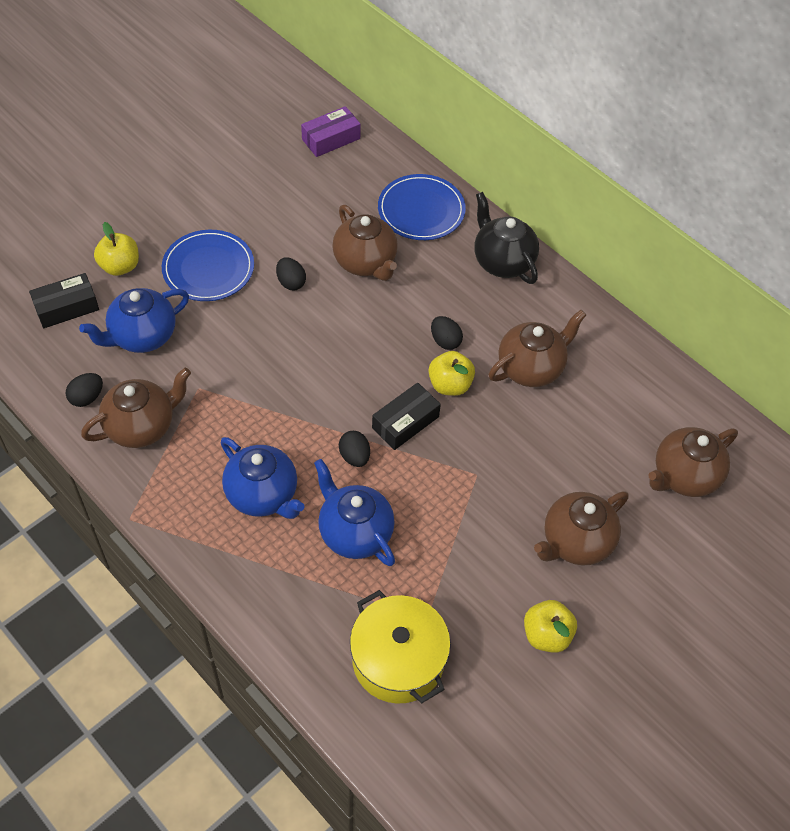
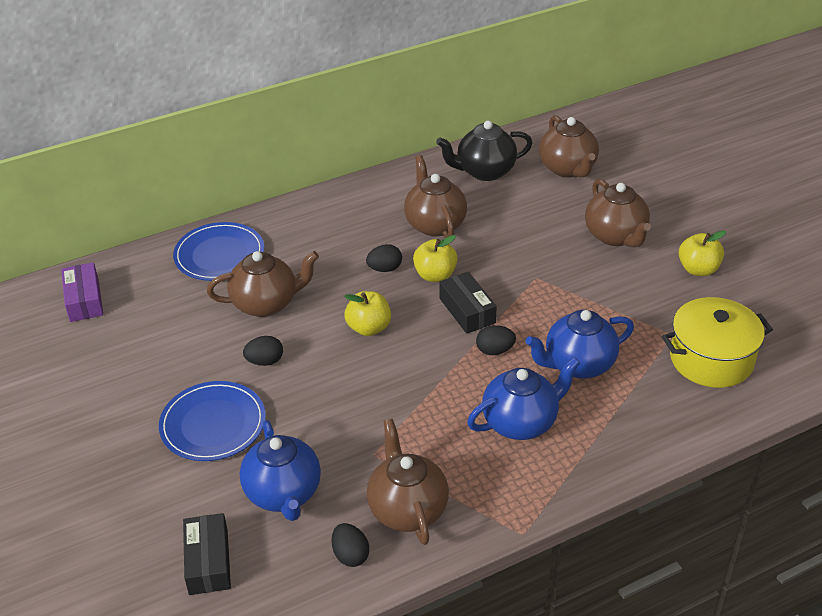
camera: 70 degrees left, 15 degrees down
yellow apple [94,222,139,276] -> yellow apple moved to [344,291,391,336]
black teapot [474,192,539,284] -> black teapot moved to [436,121,532,181]

